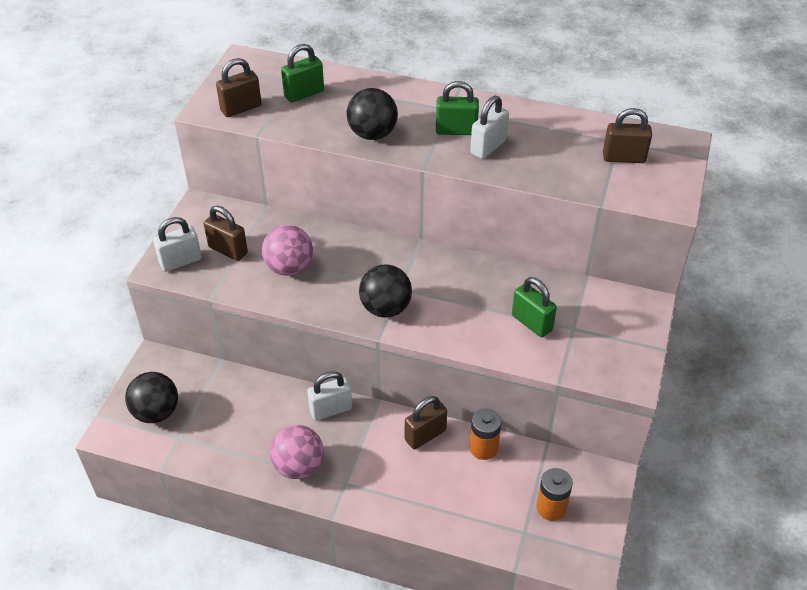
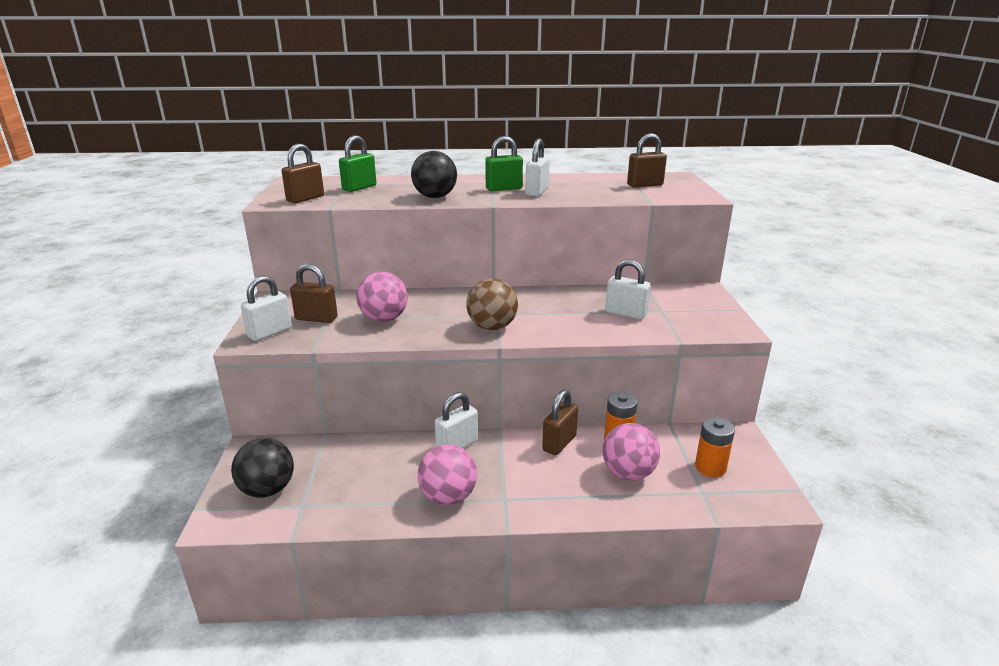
camera: 20 degrees left, 20 degrees down
black ball [359,264,412,317] -> brown ball [466,279,518,330]
green padlock [512,277,557,337] -> white padlock [605,259,650,320]
none -> pink ball [602,423,660,481]

